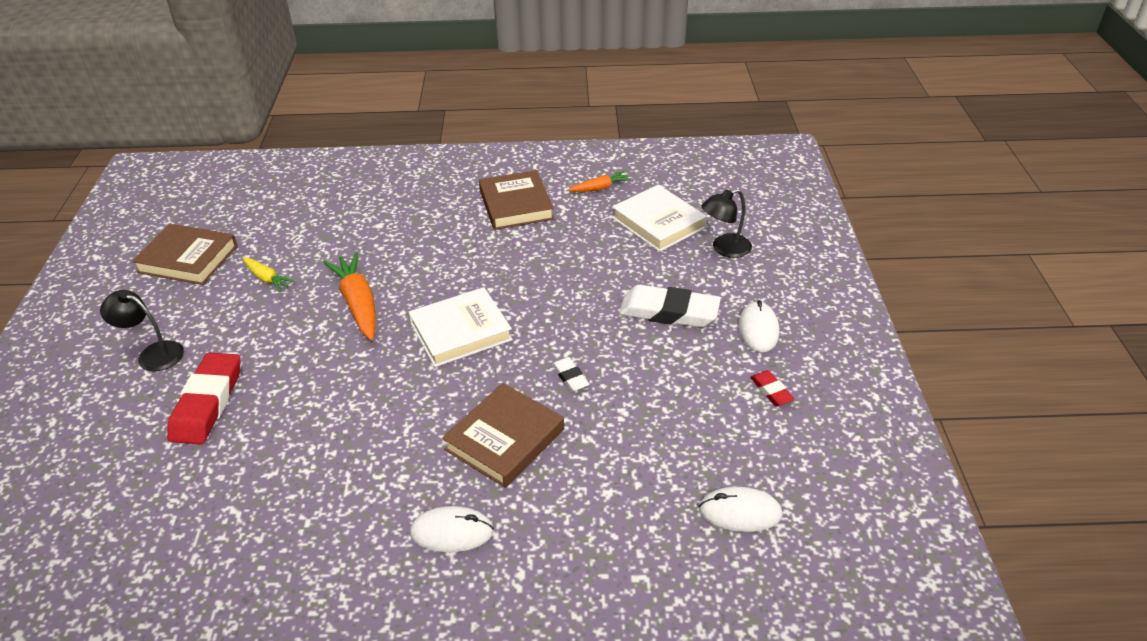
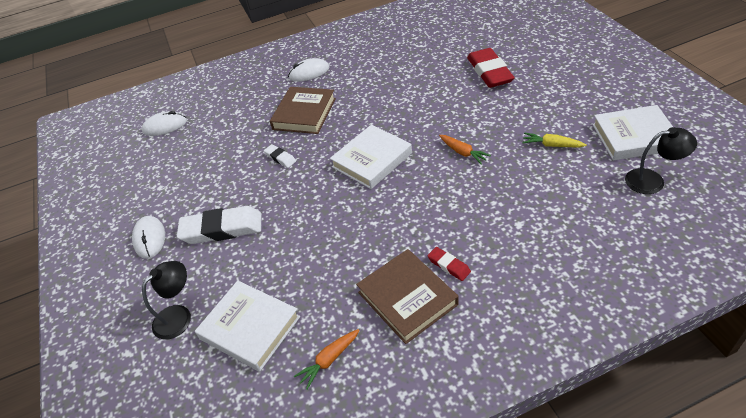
camera: 165 degrees right, 5 degrees up
black lamp [100,290,184,371] -> black lamp moved to [625,127,697,194]
brown book [132,224,238,285] -> white book [592,105,673,160]
orange carrot [324,252,376,341] -> orange carrot [439,135,491,165], size x0.55
red eraser [750,370,795,406] -> red eraser moved to [428,247,471,281]

